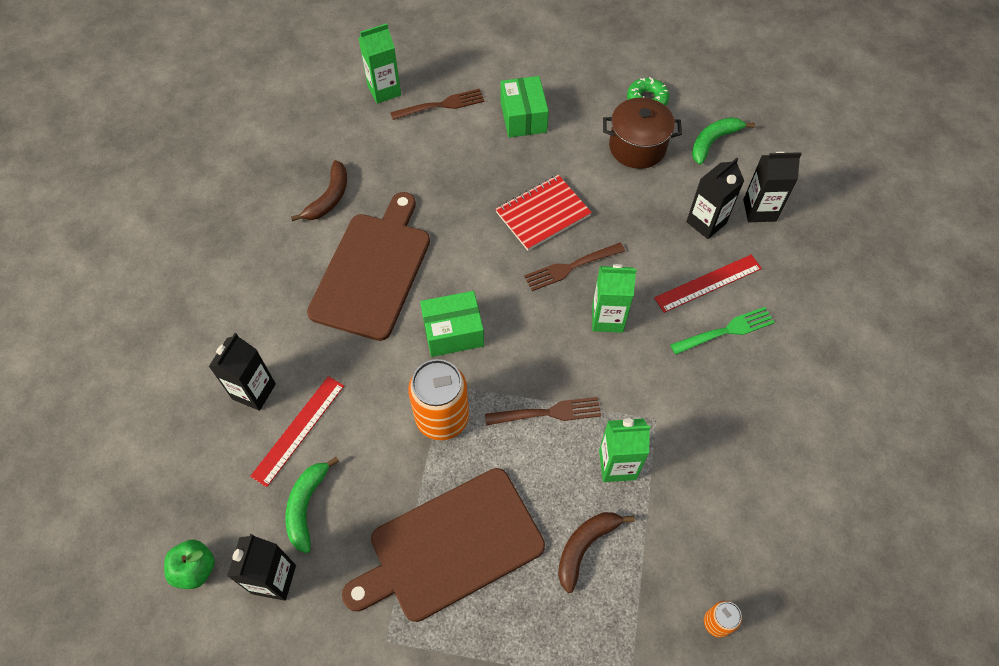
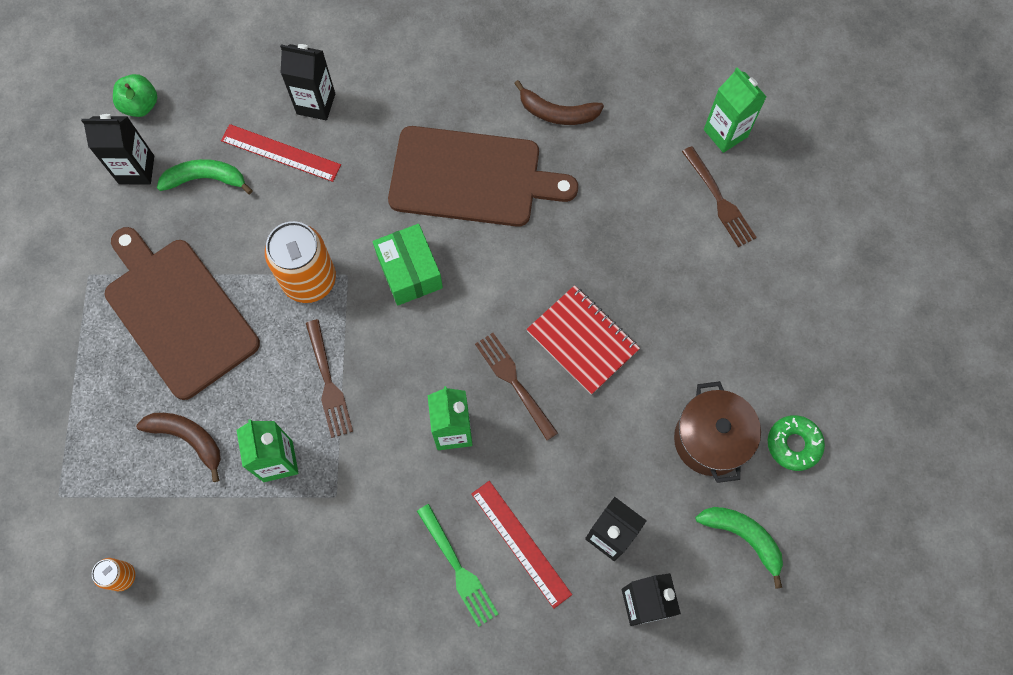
camera: 80 degrees right, 10 degrees up
green box [501,76,549,137] -> none

